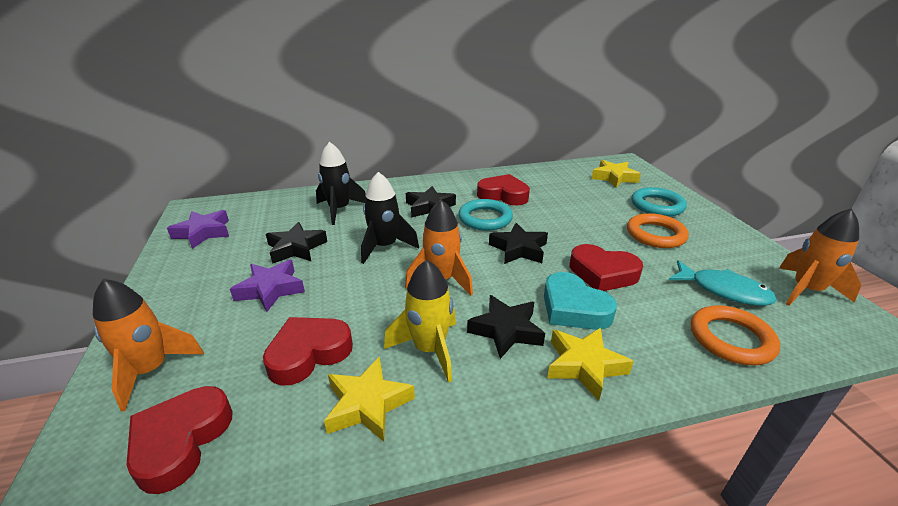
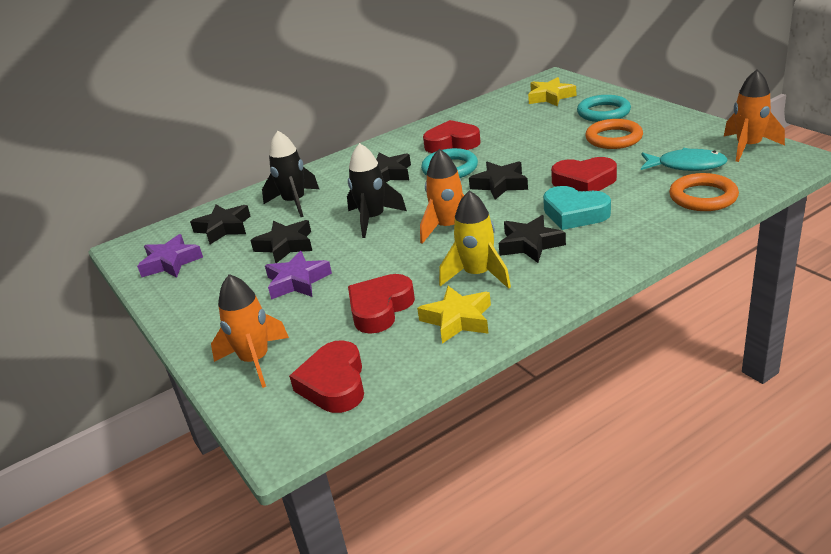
camera: 15 degrees left, 0 degrees up
yellow star [547,328,634,401] -> none
none -> black star [190,205,250,244]

